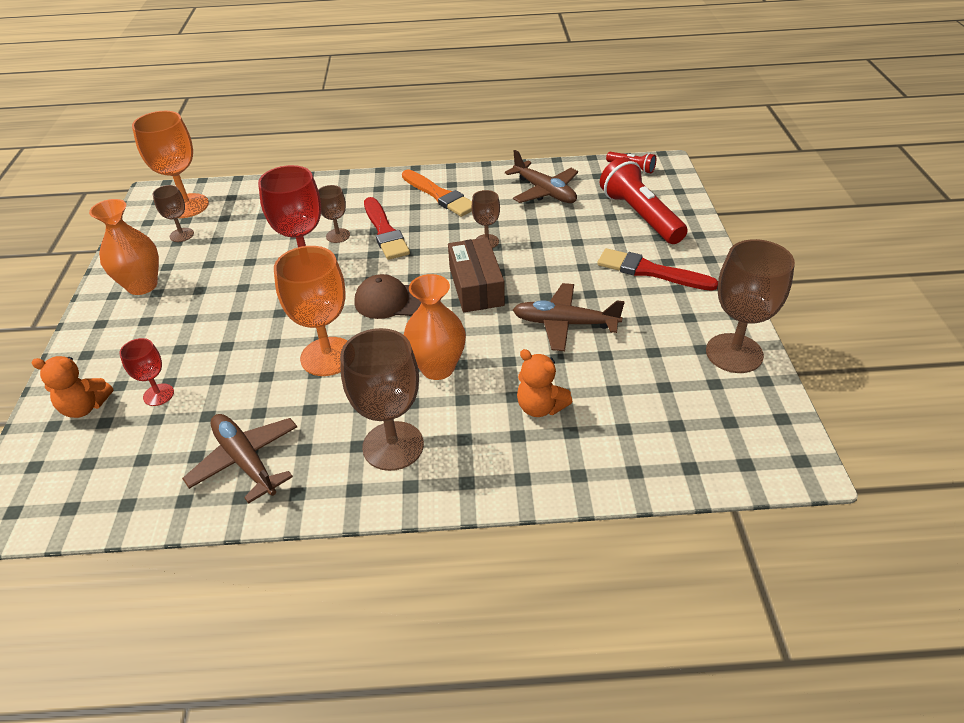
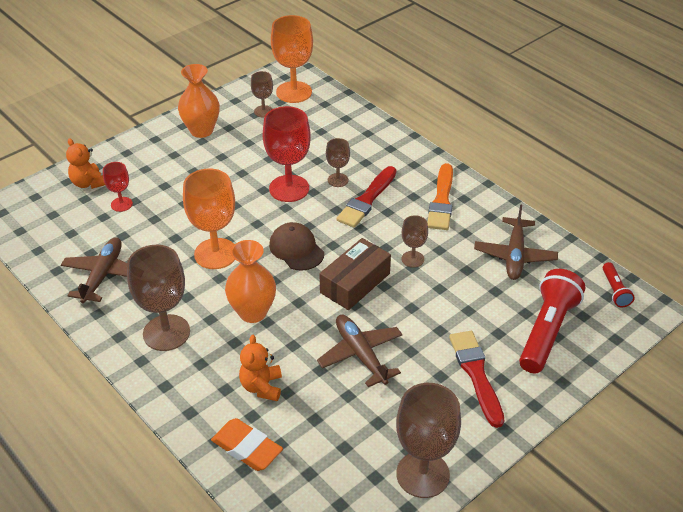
camera: 50 degrees right, 0 degrees up
none -> orange eraser [211,418,283,471]

